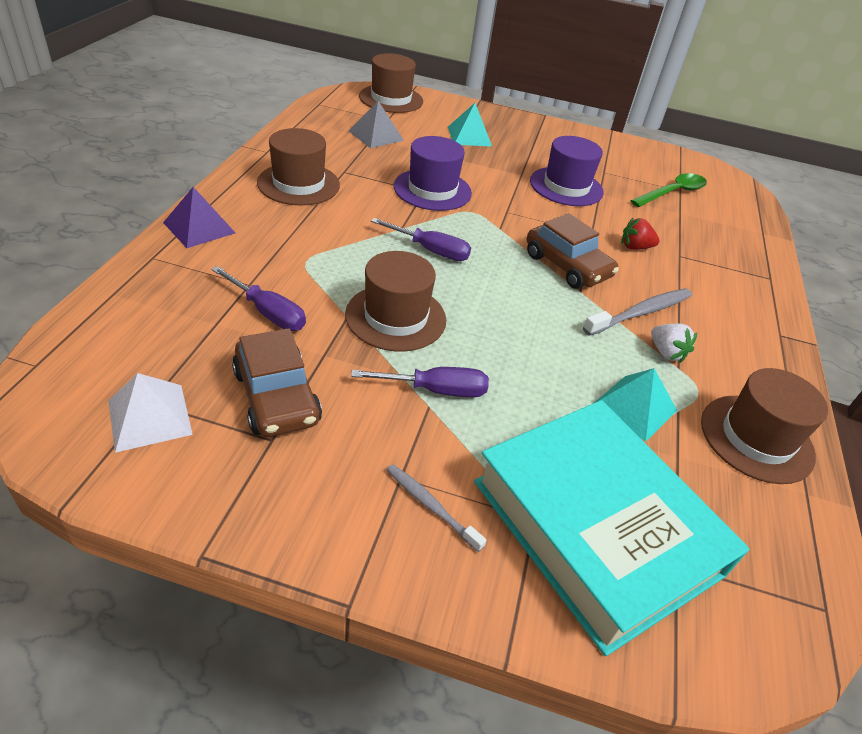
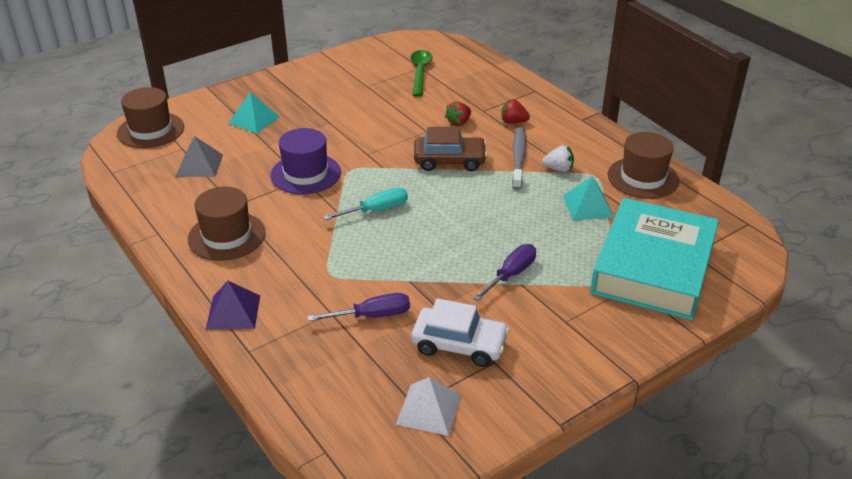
camera: 45 degrees left, 5 degrees down
brown car [232,328,322,437] -> white car [411,298,510,367]
brown hat [345,251,446,352] -> none
purple screwdriver [371,218,471,261] -> turquoise screwdriver [323,188,408,220]
grey toothbrush [386,464,487,552] -> none
turquoise book [474,400,749,656] -> turquoise book turned 75 degrees counterclockwise [590,198,719,320]
purple hat [530,136,604,206] -> none
none -> red strawberry [501,99,530,124]

